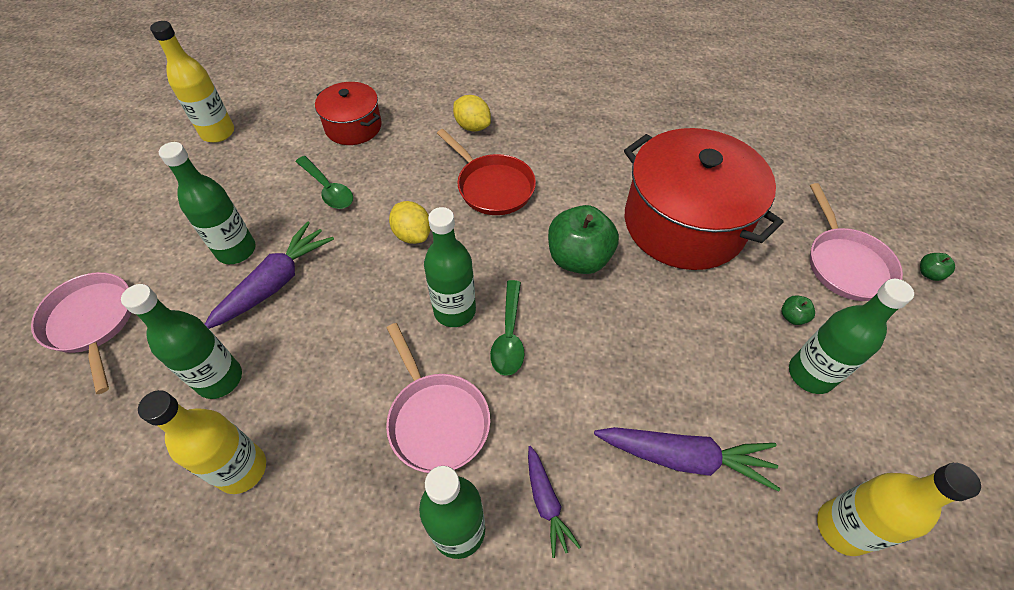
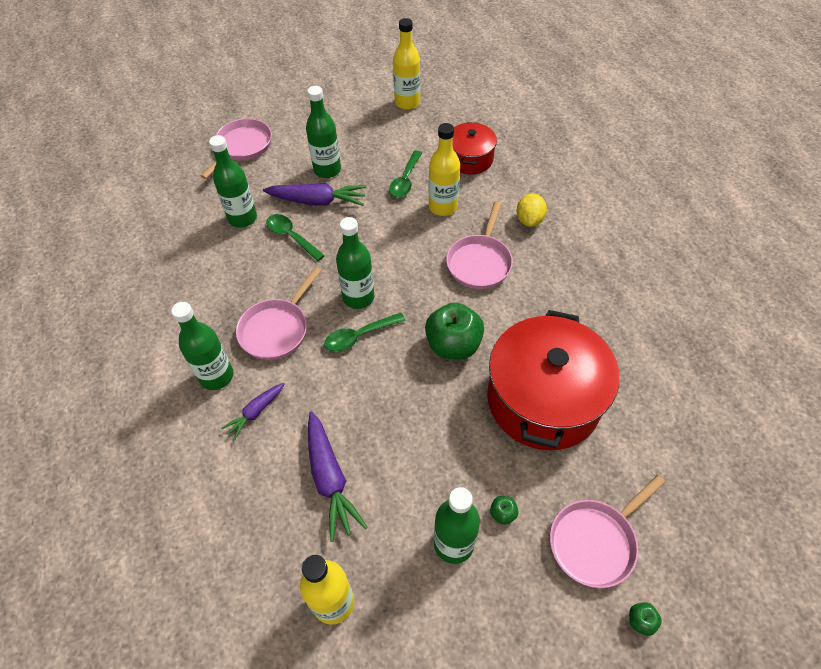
camera: 60 degrees right, 0 degrees up
yellow bottle [138,390,266,494] -> yellow bottle moved to [429,123,460,216]
yellow lemon [389,201,431,244] -> none
red pan [437,129,536,215] -> pink pan [446,202,513,289]
none -> green spoon [266,214,325,261]

